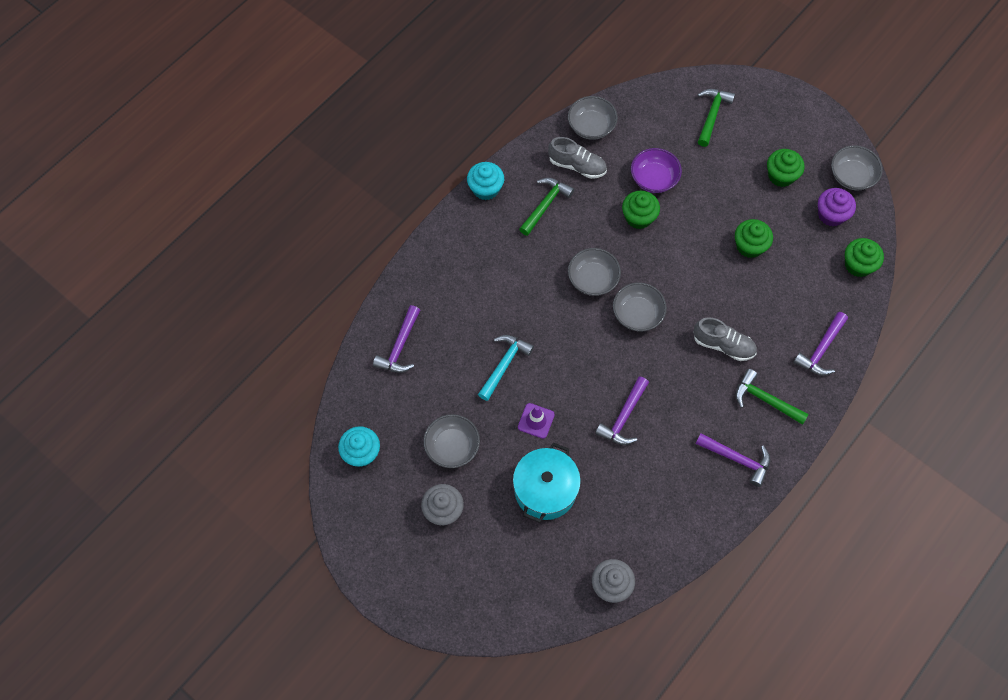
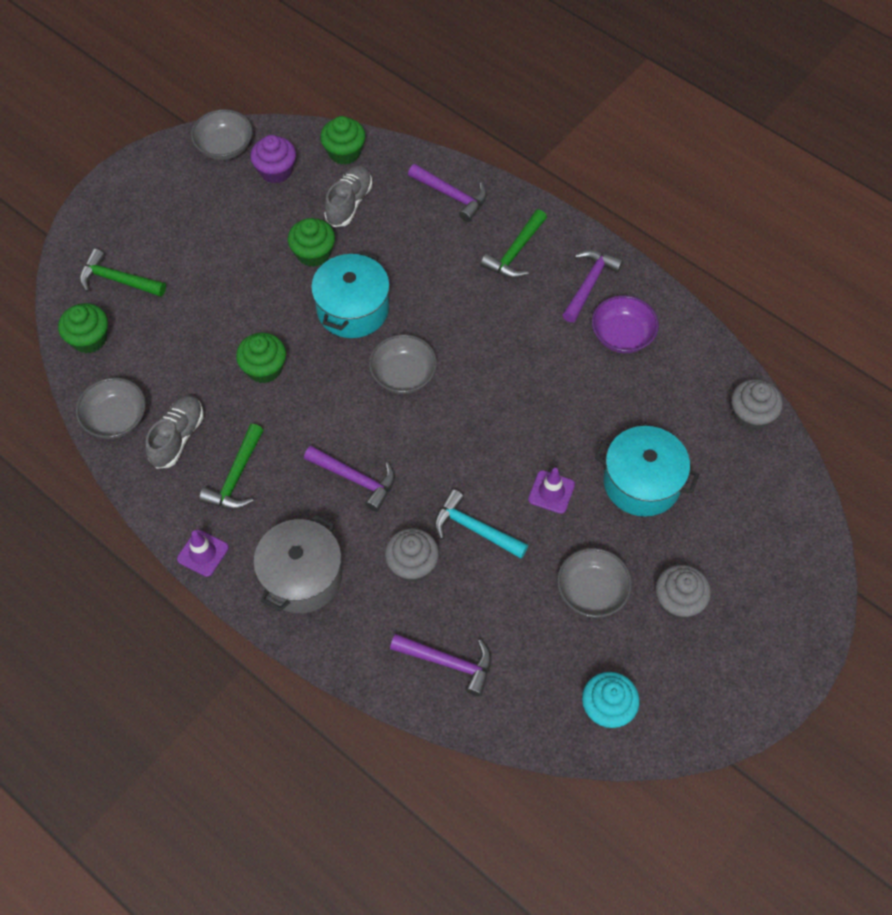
camera: 90 degrees left, 5 degrees down
turquoise cupcake [467,162,504,200] -> purple traffic cone [177,530,229,577]
green hammer [519,178,574,236] -> green hammer turned 105 degrees counterclockwise [199,424,264,510]
grey bowl [568,248,621,296] -> none
purple hammer [595,376,649,445] -> purple hammer moved to [304,446,395,512]
purple bowl [631,148,682,193] -> purple bowl moved to [592,295,659,353]
grey shoe [693,317,757,361] -> grey shoe moved to [324,166,372,227]
green cupcake [767,149,805,187] -> green cupcake moved to [58,303,108,353]
none -> grey pot [253,515,342,613]
none -> turquoise pot [311,251,390,338]
none -> grey cupcake [385,528,439,582]

